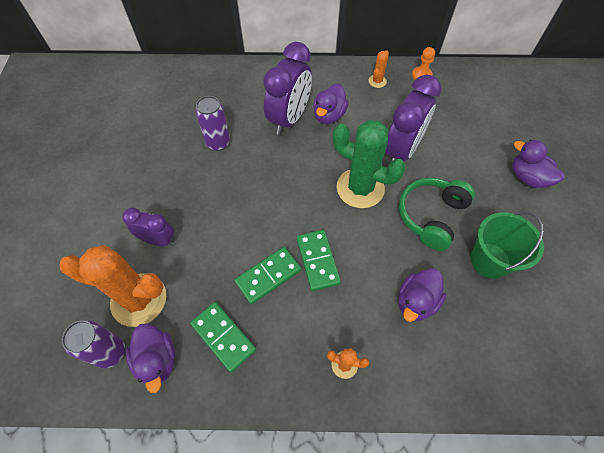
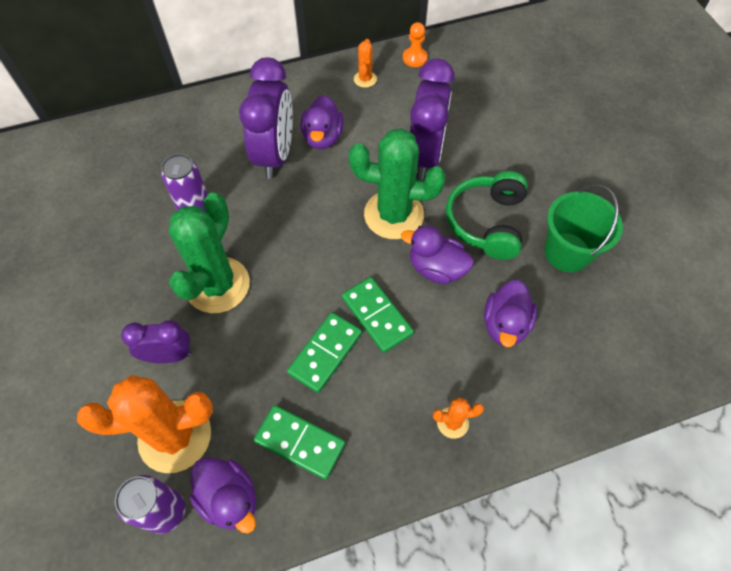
camera: 20 degrees left, 0 degrees up
purple duck [512,139,565,188] -> purple duck moved to [401,226,474,284]
none -> green cactus [169,192,250,313]

